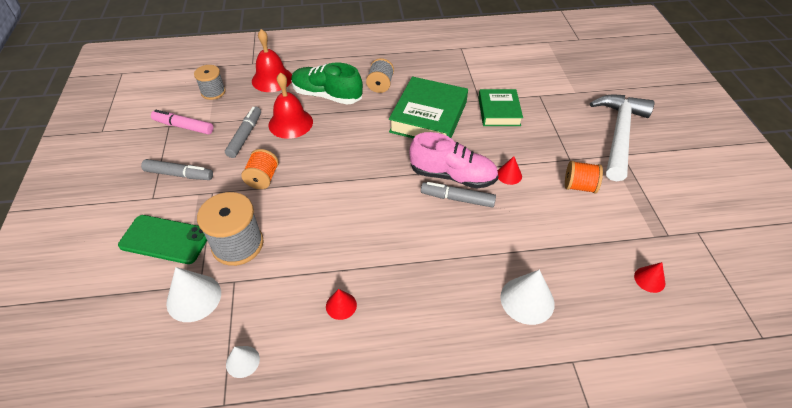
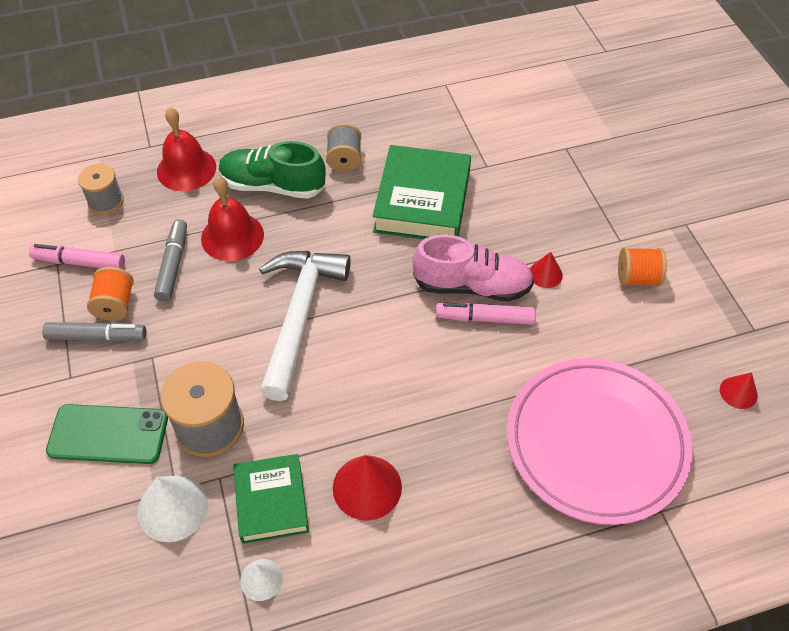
camera: 10 degrees left, 5 degrees up
orange spool [241,149,279,189] -> orange spool moved to [87,267,134,321]
red cone [326,289,357,320] -> red cone [333,455,402,521], size x1.74
grey marker [421,182,496,208] -> pink marker [436,302,536,325]
green book [478,89,523,126] -> green book moved to [233,454,309,544]
white cone [500,270,555,325] -> pink plate [507,358,693,525]
white hammer [590,95,654,181] -> white hammer moved to [259,251,351,401]

